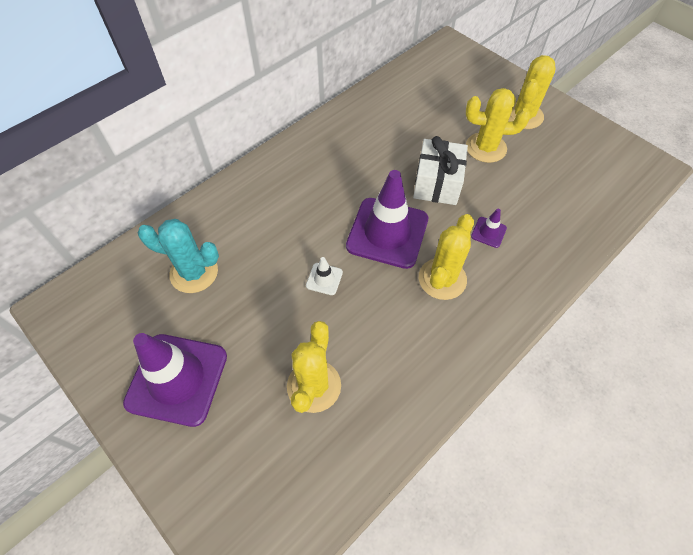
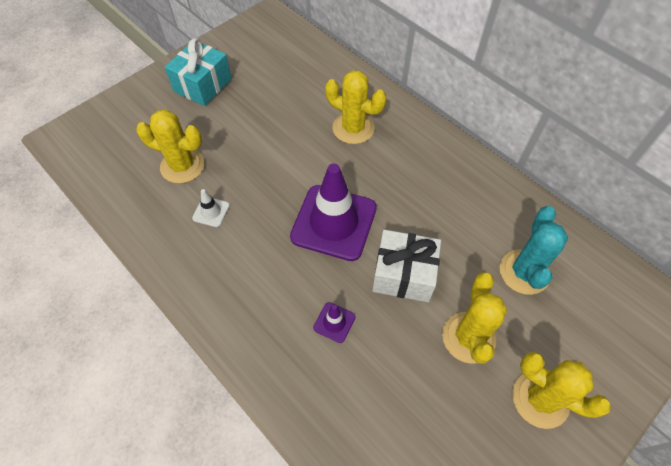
camera: 90 degrees right, 0 degrees up
purple traffic cone [123,333,227,427] -> turquoise gift [165,38,232,106]
turquoise cactus [138,219,219,293] -> turquoise cactus moved to [500,206,568,295]
white traffic cone [306,257,343,295] -> white traffic cone moved to [192,189,230,227]
yellow cactus [419,214,474,300] -> yellow cactus moved to [325,70,387,144]

